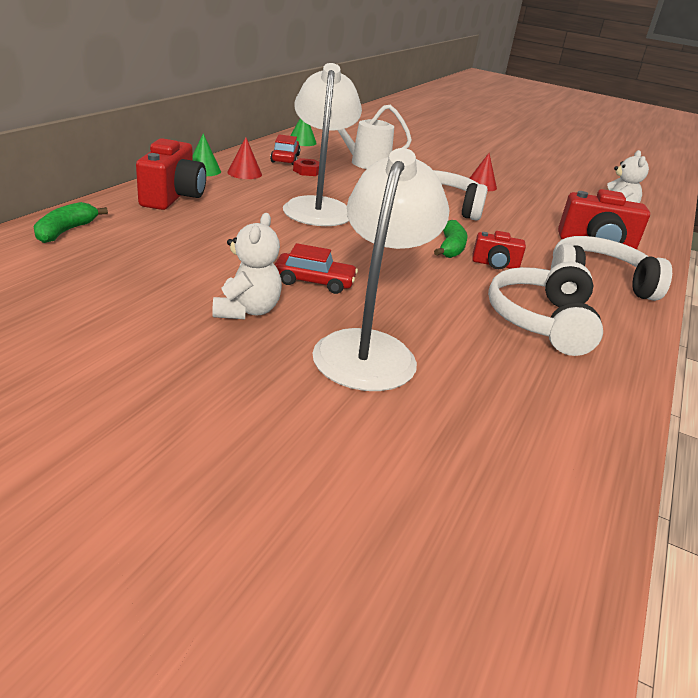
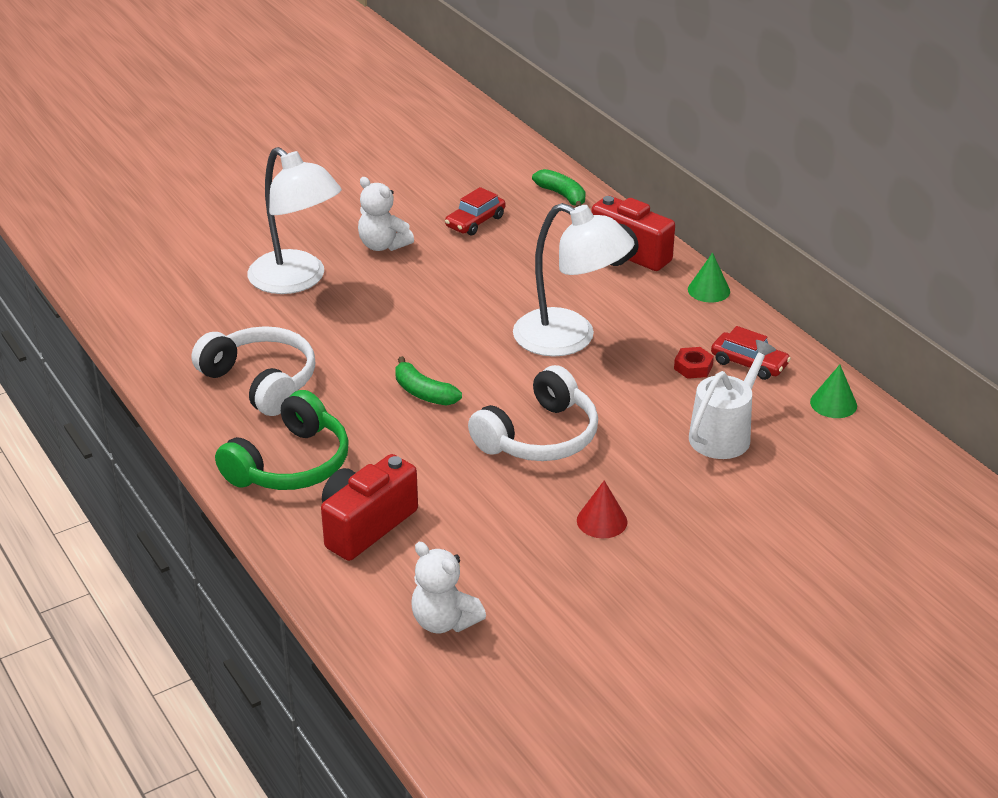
camera: 125 degrees right, 5 degrees up
red cone [227,137,262,179] -> none
red car [275,243,358,294] -> red car moved to [445,187,505,236]
red camera [472,231,526,269] -> none
white headphones [551,236,672,301] -> green headphones [215,390,349,490]

